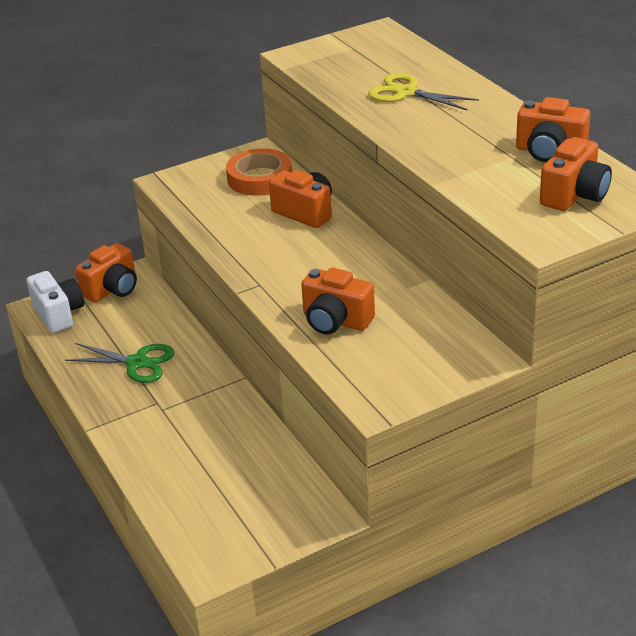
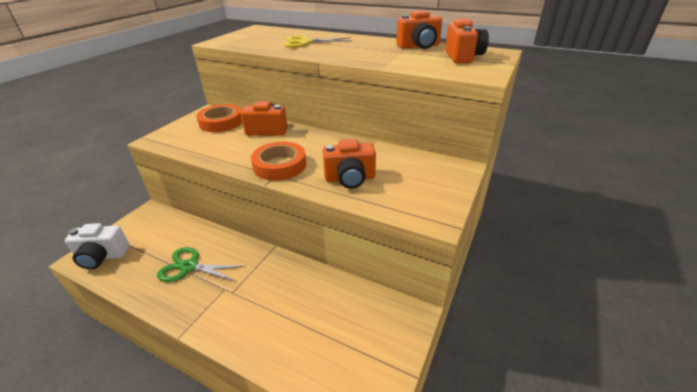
camera: 35 degrees left, 0 degrees up
white camera [26,271,84,333] -> white camera turned 150 degrees clockwise [65,223,130,269]
green scissors [65,343,174,383] -> green scissors turned 150 degrees counterclockwise [157,247,246,282]
orange camera [75,243,137,302] -> none
none -> orange tape [251,142,306,181]

